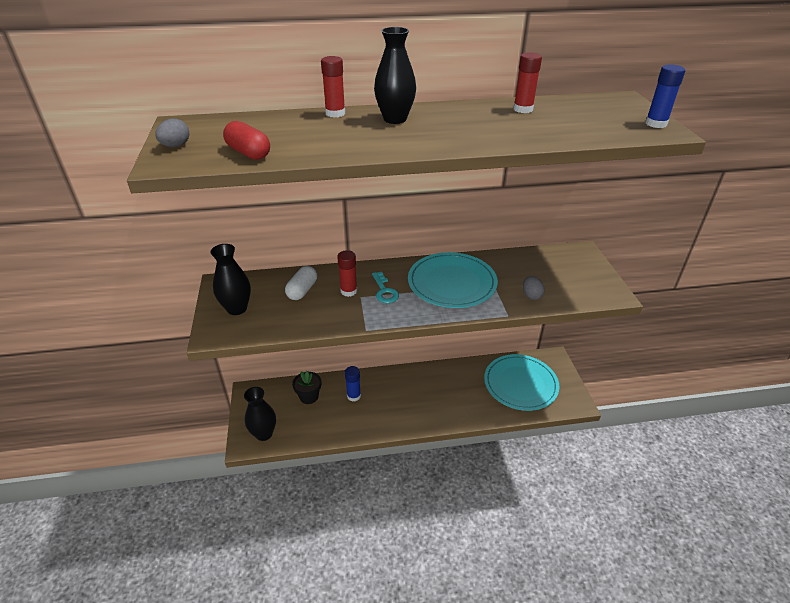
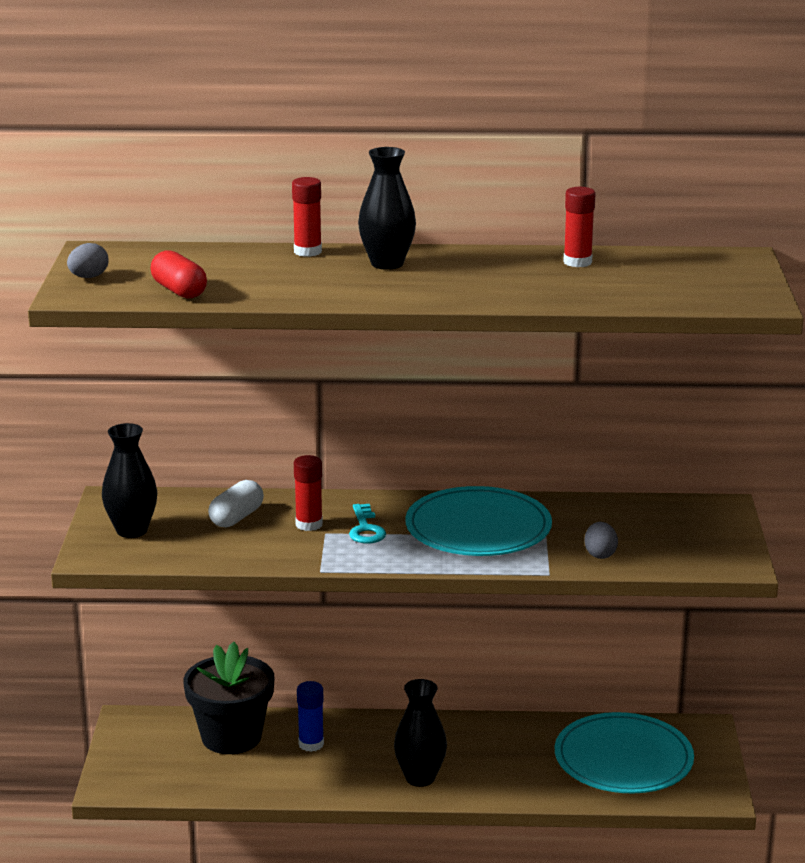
camera: 10 degrees right, 15 degrees down
black vase [244,387,276,441] -> black vase moved to [394,679,447,787]
black flower pot [292,371,321,404] -> black flower pot [183,642,274,754], size x1.76
blue glue stick [645,65,685,128] -> none

